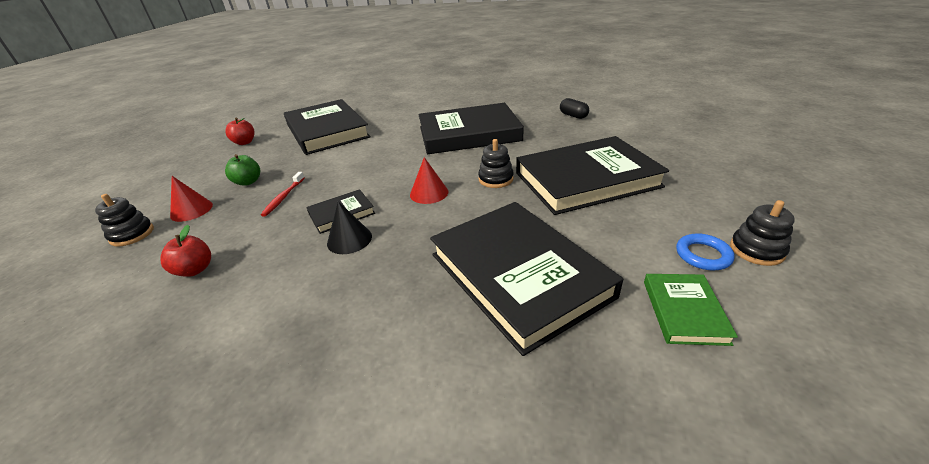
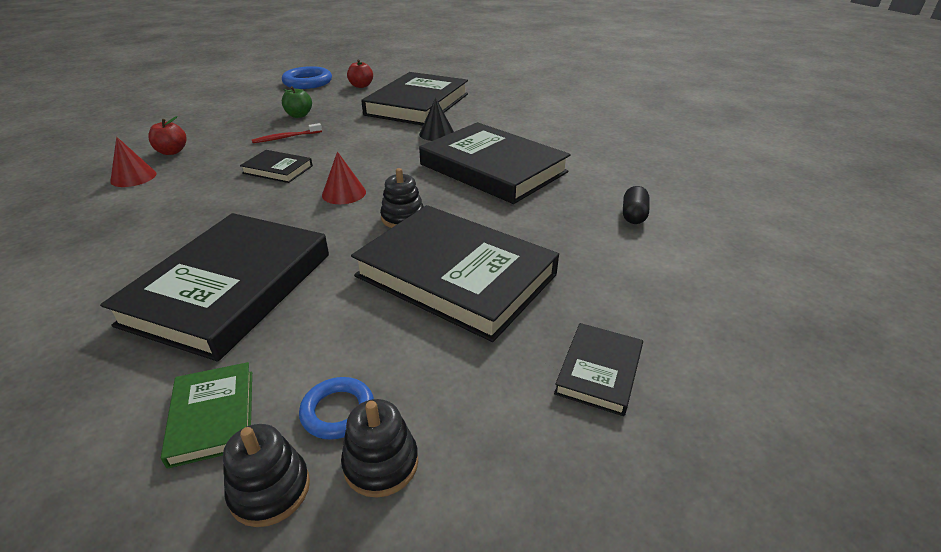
camera: 50 degrees right, 0 degrees up
black stacking toy [95,194,154,247] -> black stacking toy moved to [223,424,310,527]
red cone [170,176,213,222] -> red cone moved to [110,137,157,187]
black cone [327,201,372,254] -> black cone moved to [419,97,454,141]
green book [644,274,738,346] -> green book turned 75 degrees counterclockwise [161,362,252,469]
none -> blue ring [282,66,332,89]
none -> black book [554,323,643,416]

